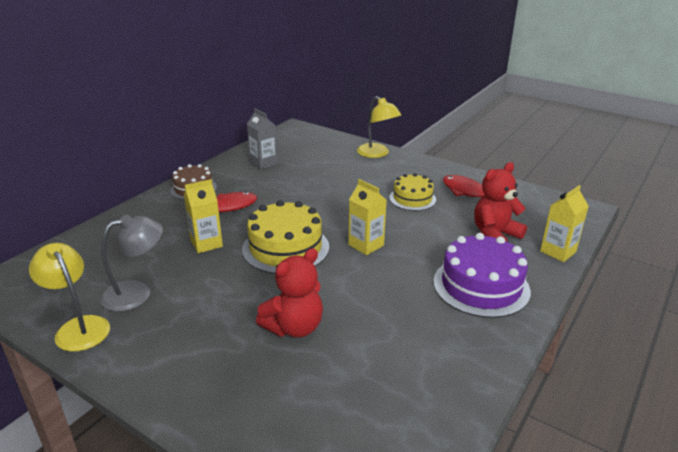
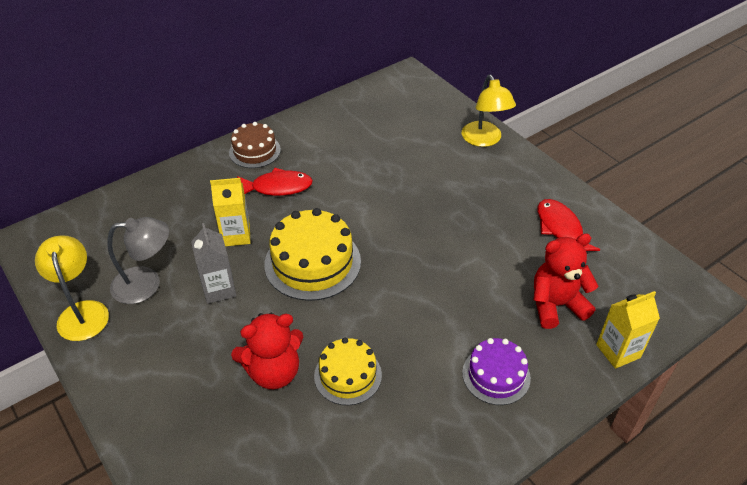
camera: 20 degrees right, 15 degrees up
grey carton [247,108,278,170] -> grey carton moved to [191,223,236,304]
yellow carton [348,179,387,255] -> none
yellow cake [389,173,436,211] -> yellow cake moved to [314,338,382,405]
purple cake [433,233,531,318] -> purple cake [462,338,531,405], size x0.62

